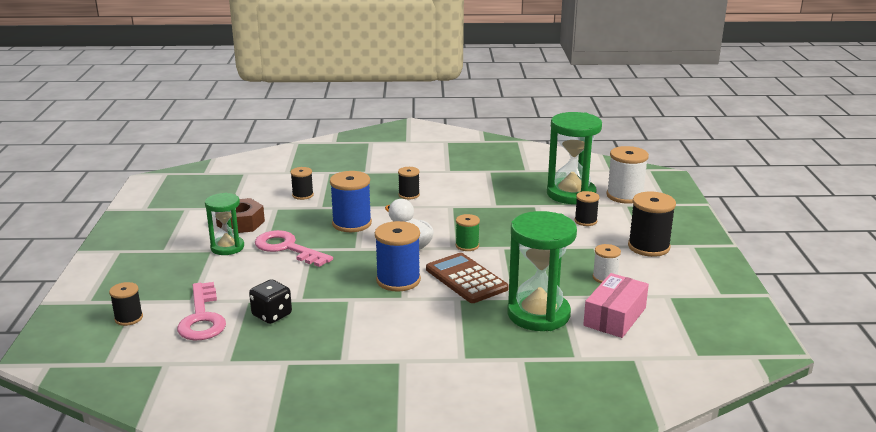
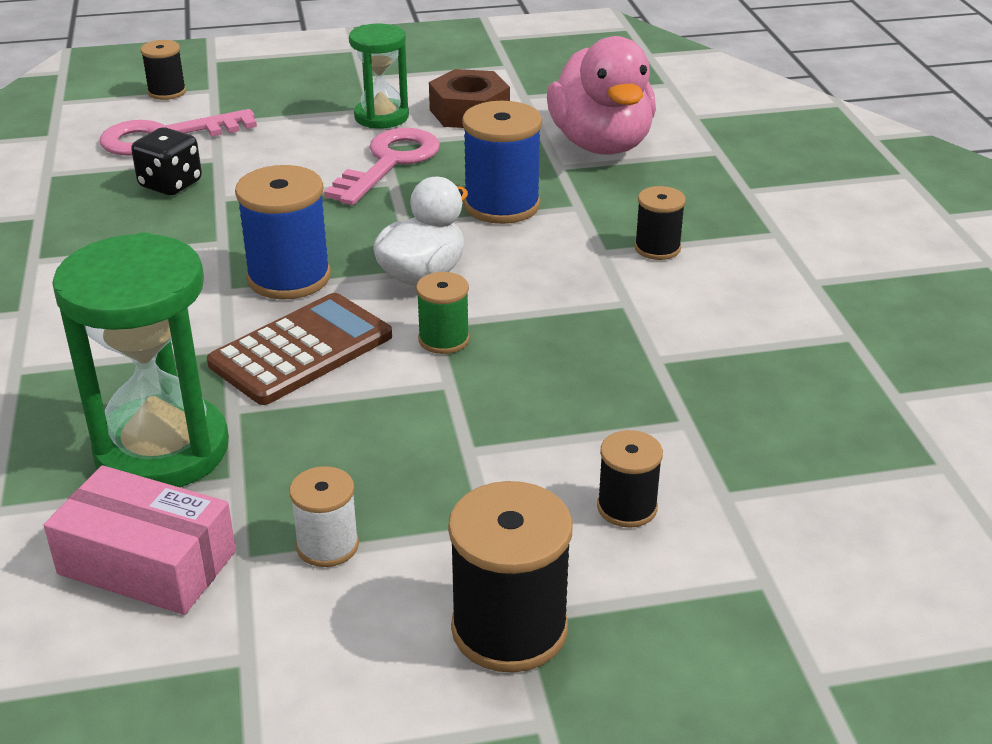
camera: 80 degrees right, 10 degrees up
black spool [290,167,314,200] -> pink duck [547,36,656,155]
green hourglass [547,112,602,204] -> none
white spool [606,146,649,204] -> none

